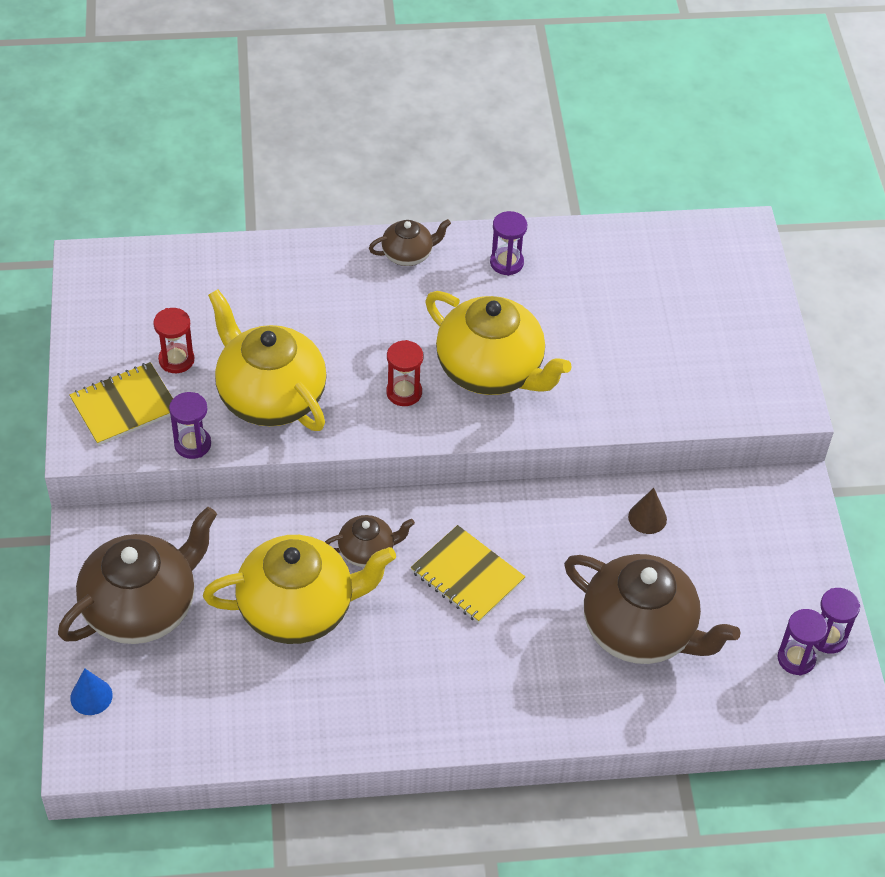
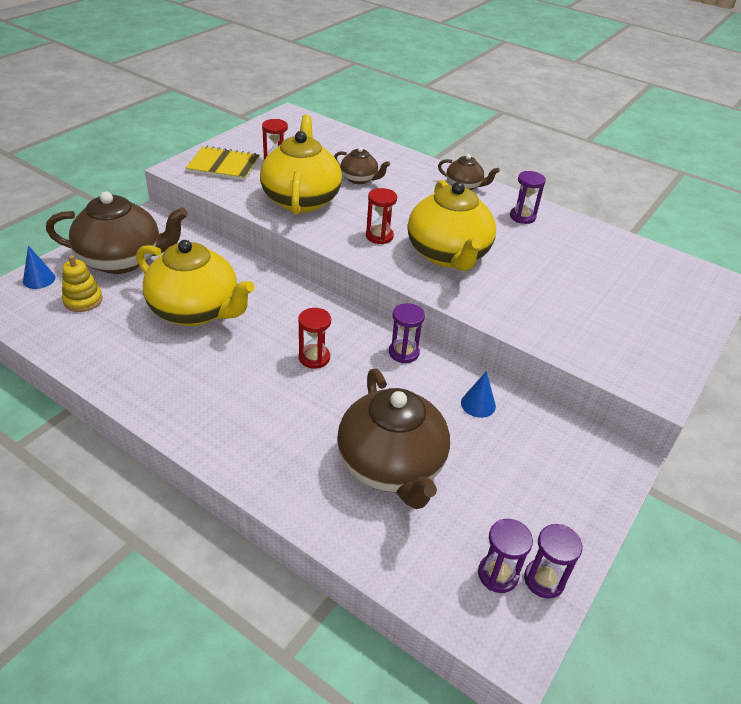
camera: 40 degrees right, 10 degrees down
purple hourglass [169,392,211,459] -> purple hourglass moved to [389,303,425,363]
brown teapot [325,515,415,567] -> brown teapot moved to [334,147,390,184]
yellow notebook [411,525,525,623] -> red hourglass [298,308,331,369]
brown cone [628,488,667,534] -> blue cone [461,371,496,418]
none -> yellow stacking toy [62,255,103,312]

